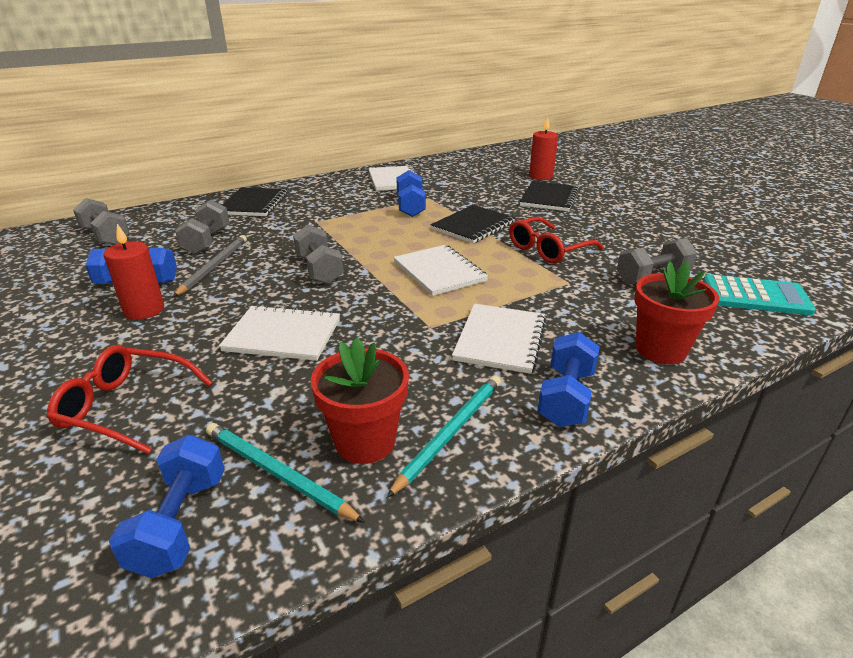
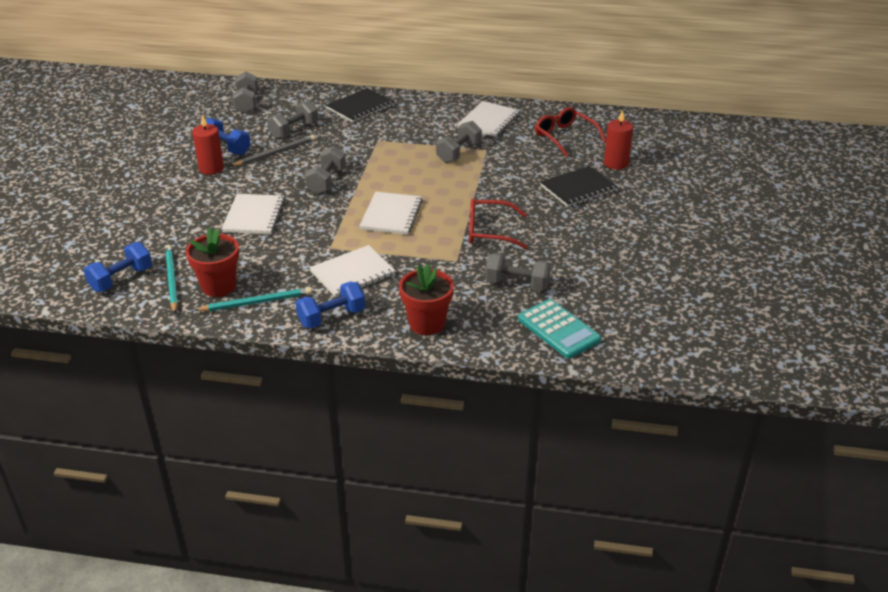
camera: 40 degrees right, 5 degrees up
red glasses [47,345,213,454] -> red glasses moved to [535,107,606,157]
white notebook [219,305,340,361] -> white notebook turned 45 degrees clockwise [221,194,285,234]
blue dumbbell [396,170,426,217] -> grey dumbbell [436,121,482,163]
black notebook [430,205,515,244] -> none

